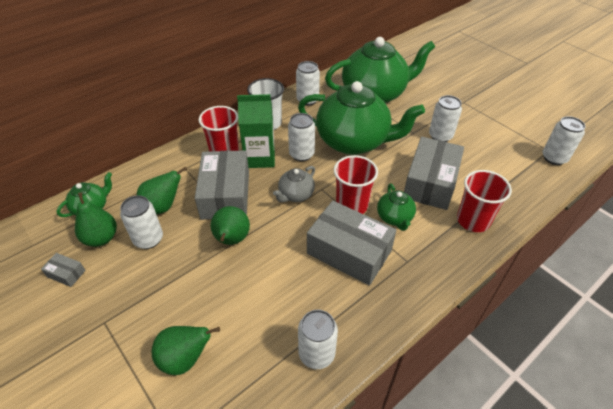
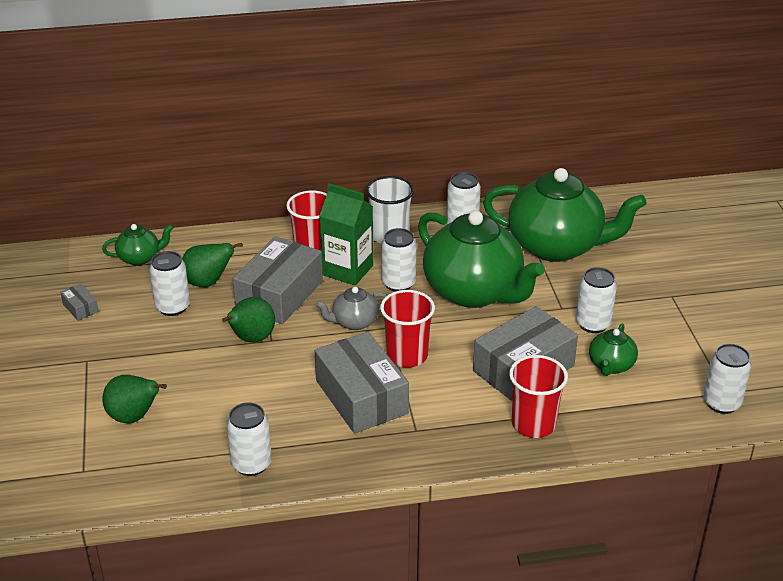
camera: 30 degrees right, 10 degrees down
green pear [75,192,117,247] -> none
green teapot [377,183,416,231] -> green teapot moved to [589,324,638,376]

